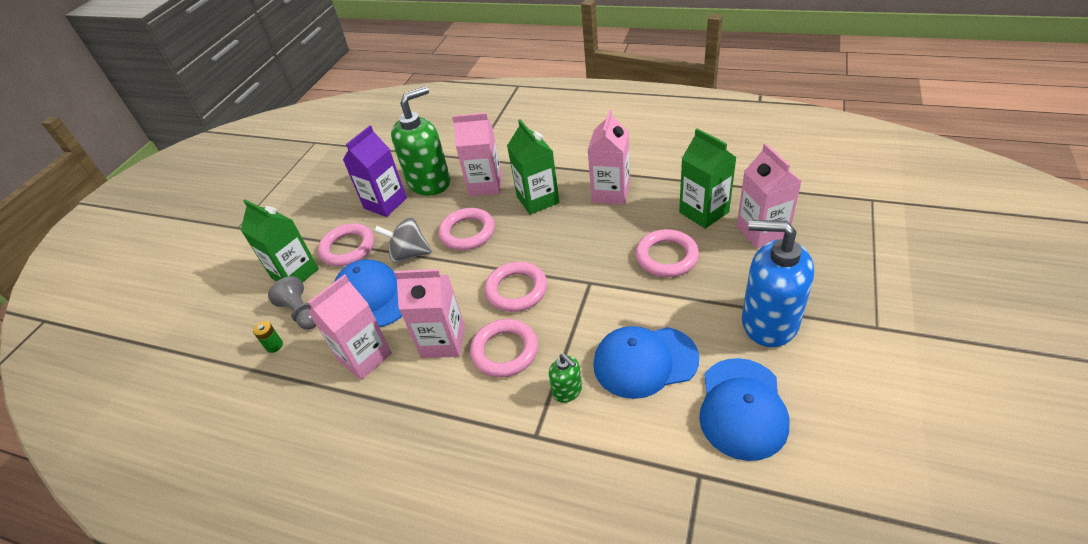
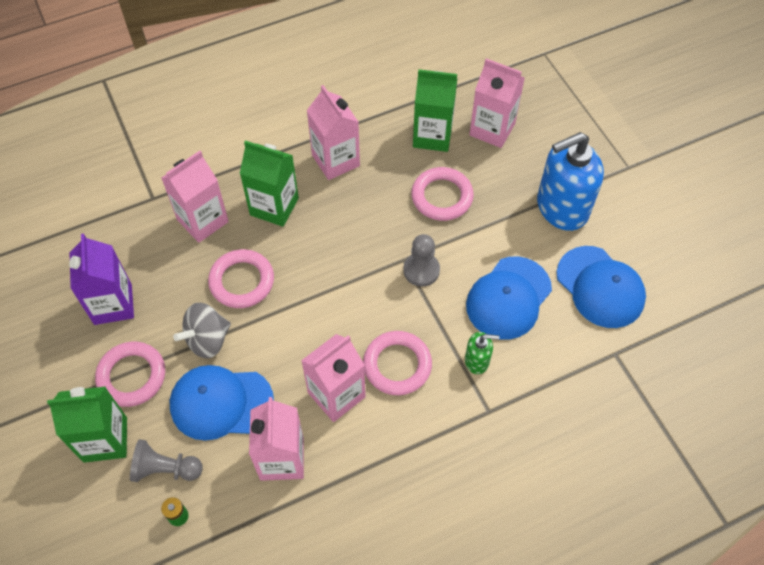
camera: 50 degrees left, 15 degrees up
green soap dispenser [391,86,450,196] -> none
pink ring [484,262,547,312] -> none
none -> grey pawn [403,234,440,287]

